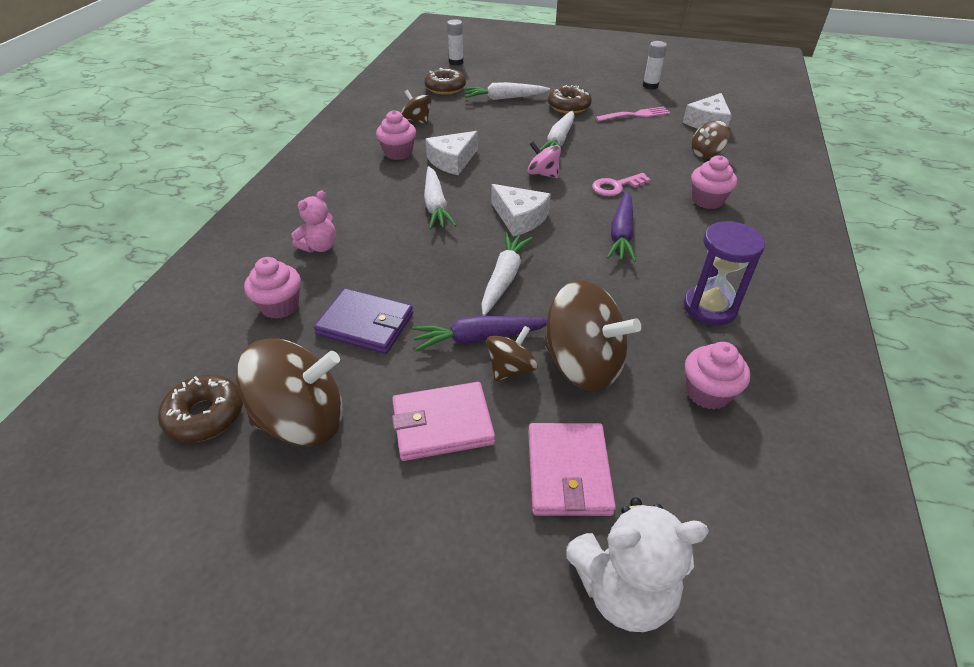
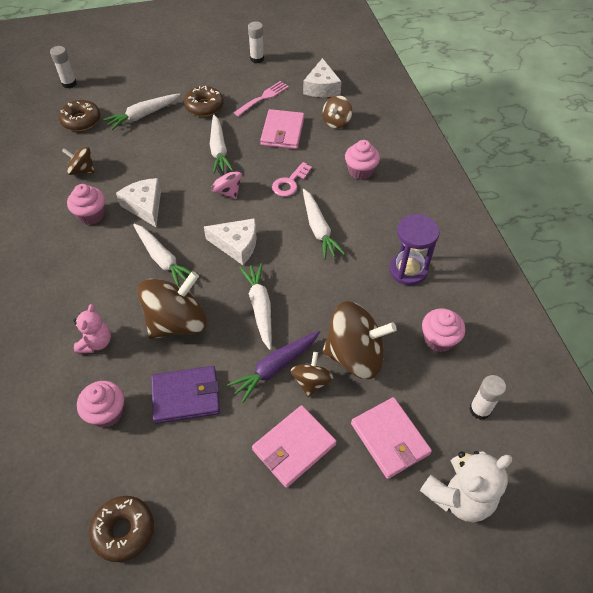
camera: 30 degrees left, 10 degrees up
brown spinning top [236,339,343,446] -> brown spinning top moved to [137,271,207,339]
white cheese [425,131,478,175] -> white cheese turned 135 degrees clockwise [116,178,161,227]
pink spinning top [528,142,561,178] -> pink spinning top turned 45 degrees clockwise [211,165,242,199]
purple carrot [607,191,636,262] -> white carrot [303,189,345,260]
none -> pink wallet [260,109,304,149]
none -> white glue stick [469,375,506,420]

